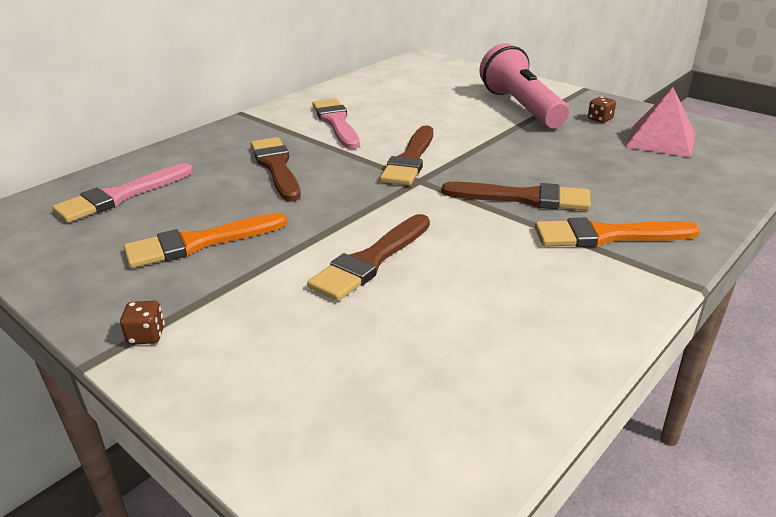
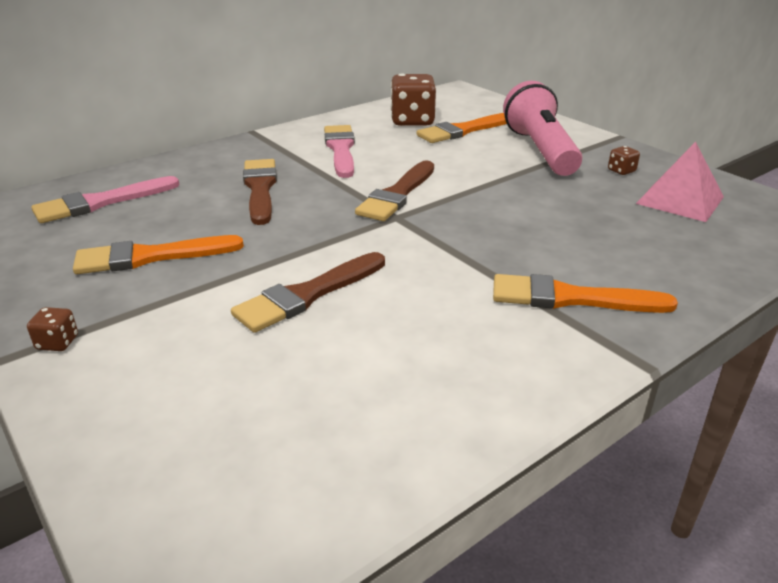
camera: 10 degrees right, 0 degrees up
brown brush [442,182,591,211] -> none
none -> brown dice [391,73,436,126]
none -> orange brush [416,113,507,143]

